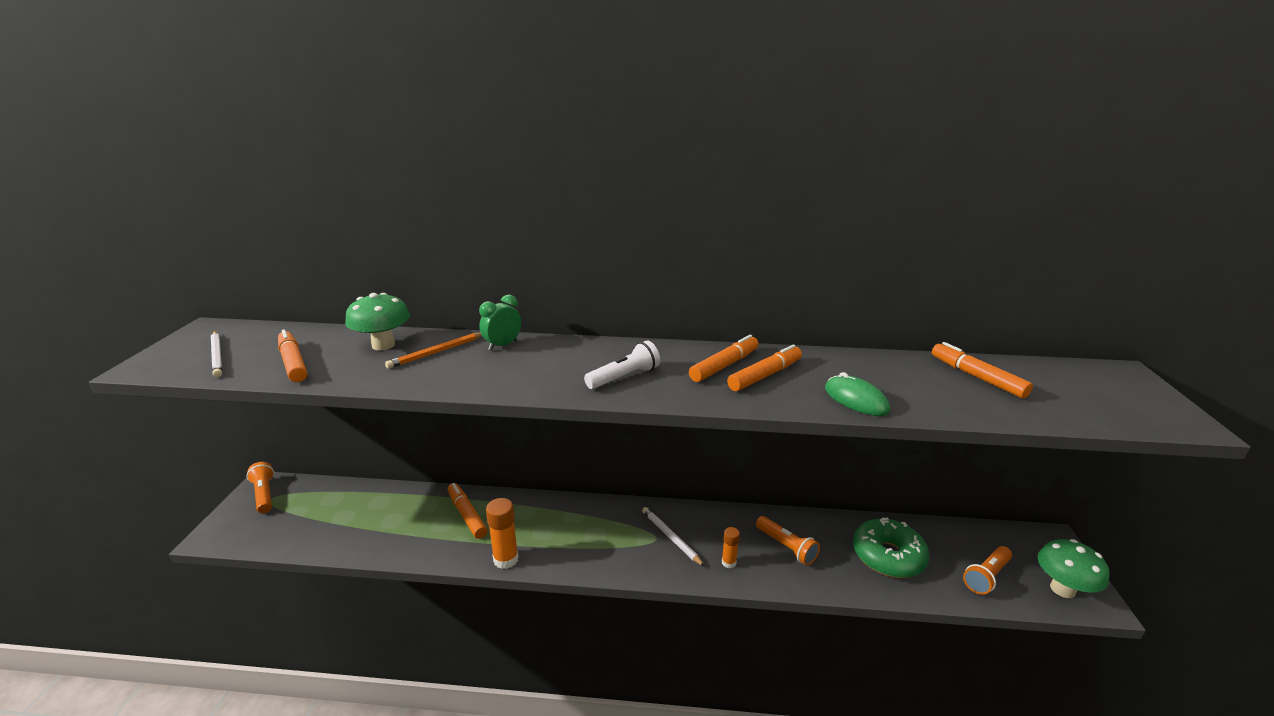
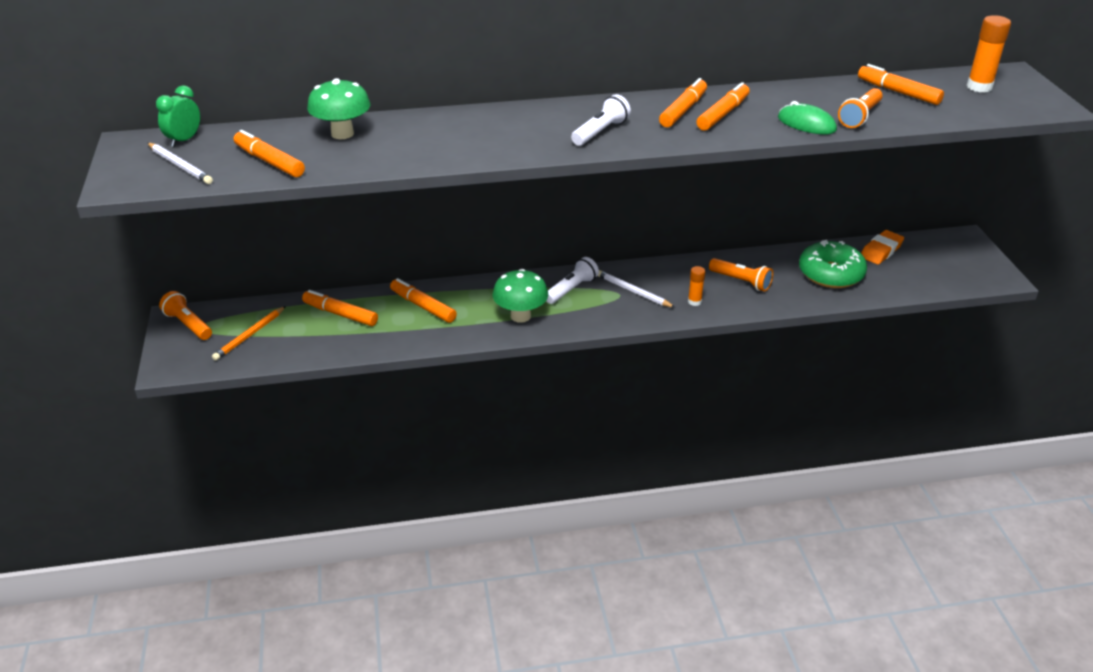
camera: 15 degrees left, 10 degrees up
orange pencil [385,332,482,369] -> orange pencil moved to [212,306,286,361]
green clock [479,295,521,350] -> green clock moved to [156,85,200,147]
orange glue stick [486,498,519,569] -> orange glue stick moved to [967,15,1011,93]
orange flashlight [963,546,1012,595] -> orange flashlight moved to [838,88,883,128]
green mushroom [1037,539,1110,598] -> green mushroom moved to [492,269,548,323]
none -> orange marker [302,290,378,326]
none -> white flashlight [546,257,599,304]
none -> orange eraser [861,230,904,264]

